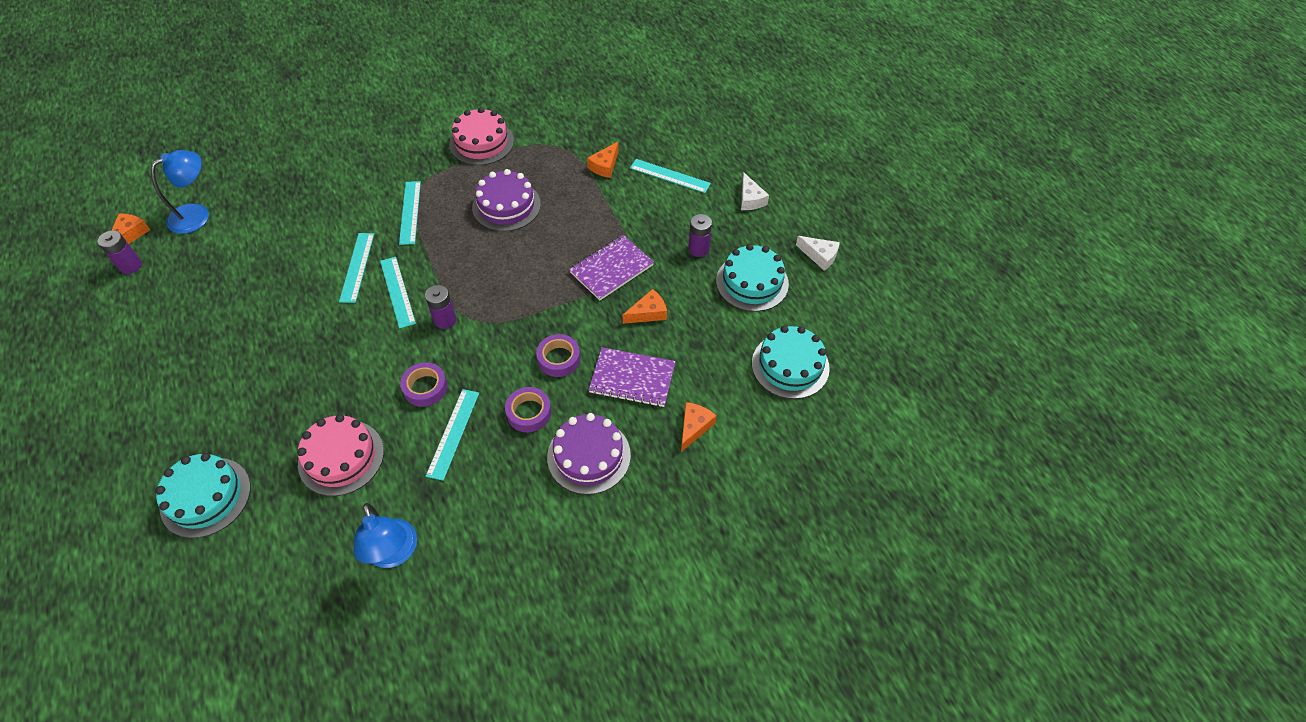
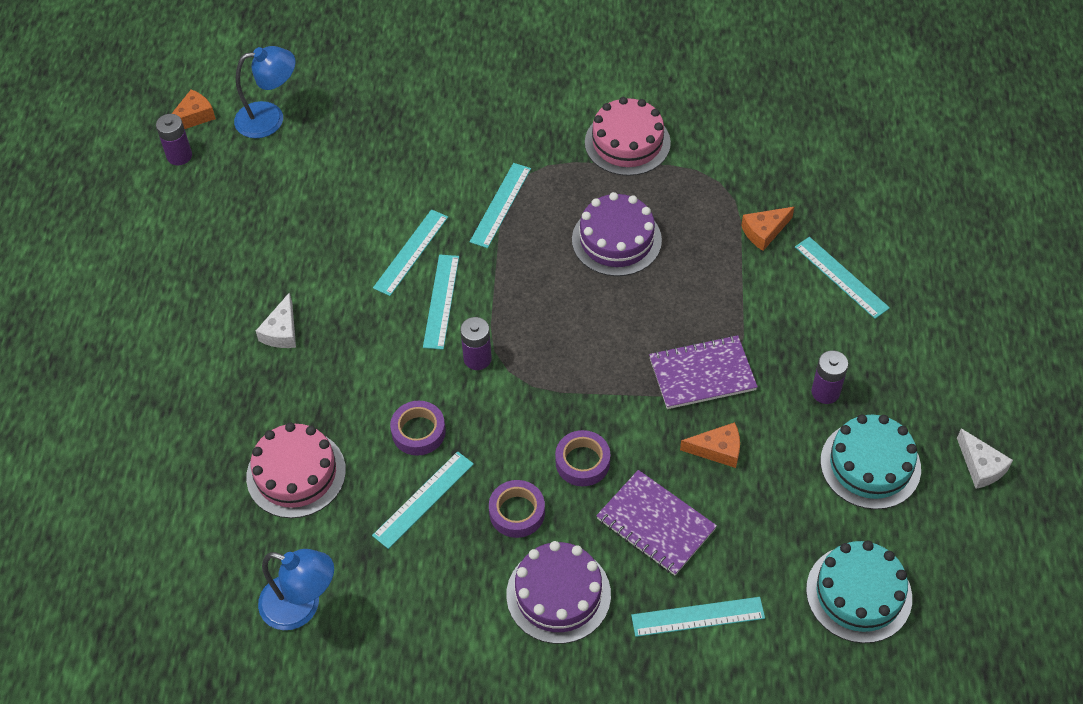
camera: 30 degrees right, 0 degrees up
turquoise cake [155,453,251,538] -> none
blue lamp [354,503,417,568] -> blue lamp turned 75 degrees counterclockwise [258,549,334,630]
orange cheese [681,402,717,452] -> turquoise ruler [631,597,765,637]
white cheese [741,172,769,210] -> white cheese moved to [256,292,296,348]

